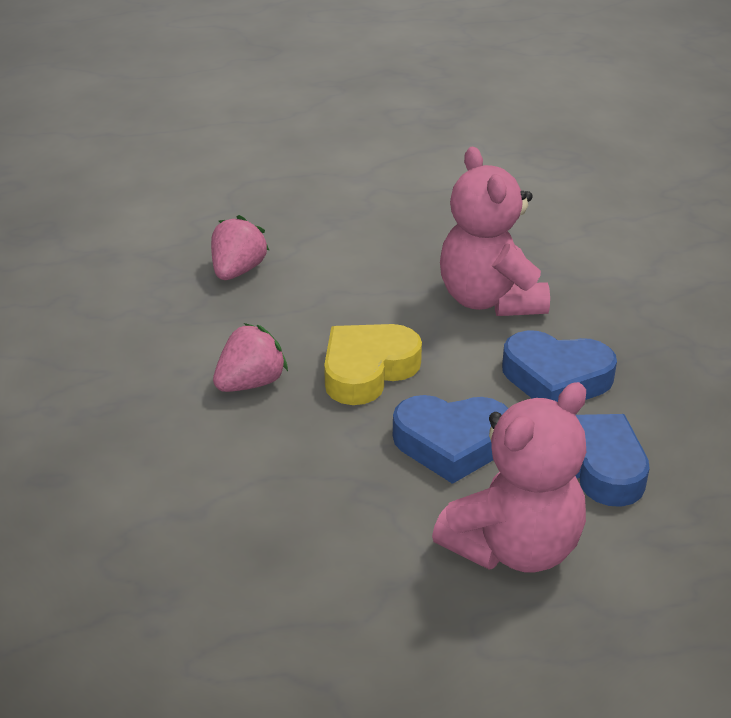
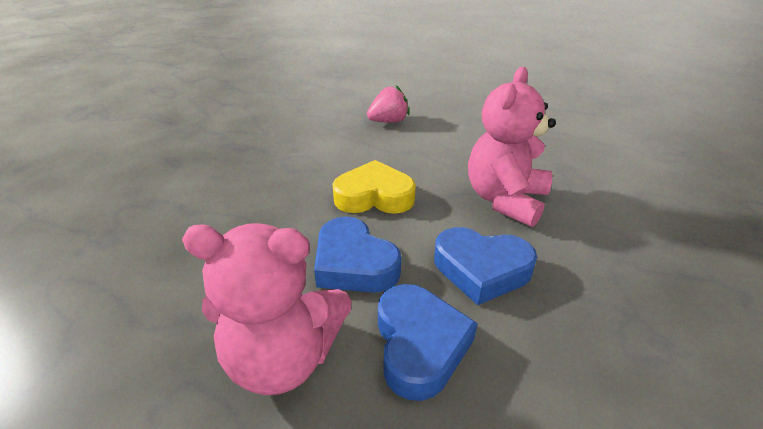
camera: 45 degrees right, 0 degrees up
pink strawberry [213,323,288,392] -> none
blue heart [502,331,617,402] -> blue heart turned 45 degrees counterclockwise [434,227,537,305]

